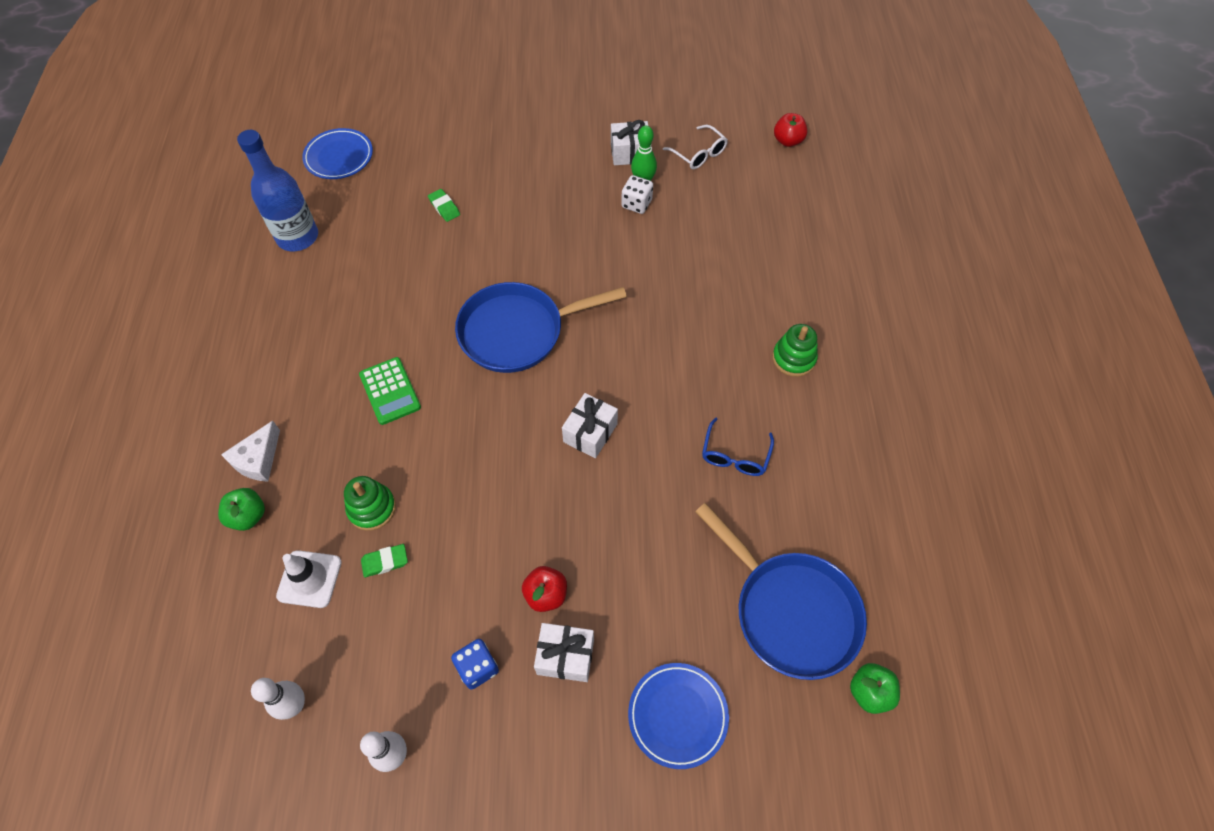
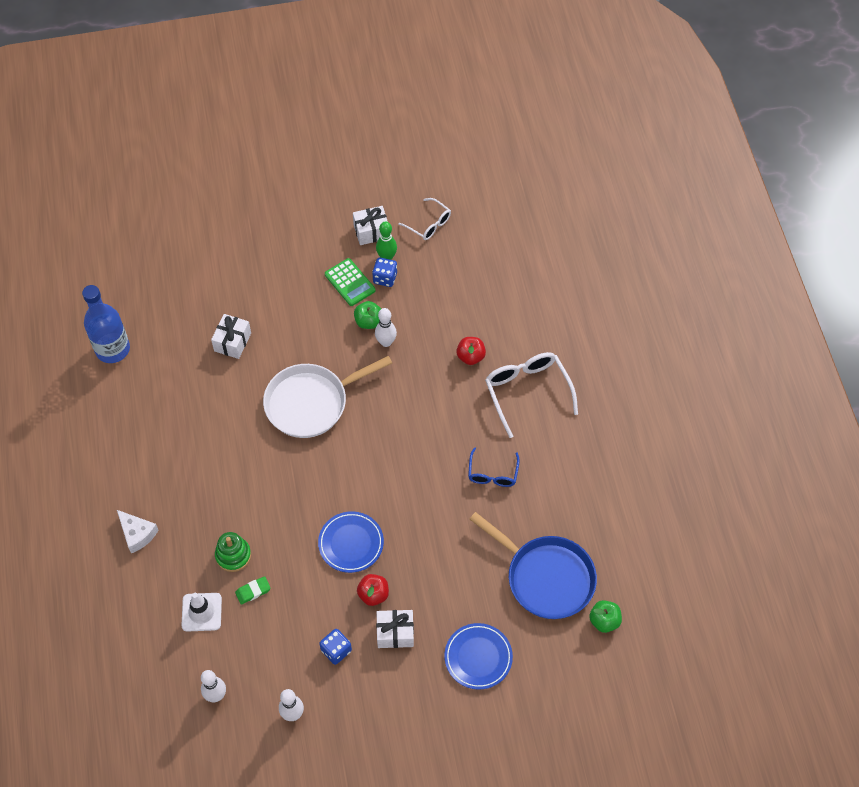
camera: 10 degrees left, 0 degrees up
green apple [218,488,265,531] -> green apple moved to [354,301,381,329]
white cheese [221,421,280,482] -> white cheese turned 60 degrees counterclockwise [117,510,158,553]
blue plate [302,128,373,179] -> blue plate moved to [318,511,384,573]
green calculator [359,357,421,425] -> green calculator moved to [325,258,376,306]
green eraser [428,189,460,222] -> none
blue pan [455,282,627,373] -> white pan [263,356,392,438]
white gift [562,393,618,458] -> white gift moved to [211,314,251,359]
white dice [621,175,653,214] -> blue dice [372,258,397,287]
green stacking toy [772,324,818,377] -> white glasses [485,352,578,438]
red apple [774,113,807,147] -> red apple moved to [456,337,486,365]
none -> white bowling pin [375,308,397,347]

